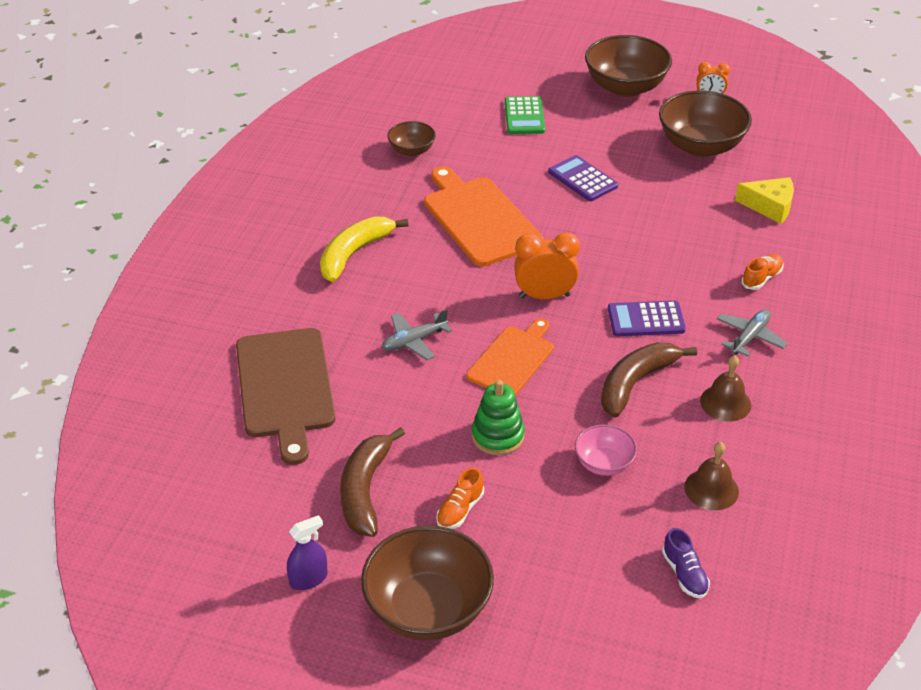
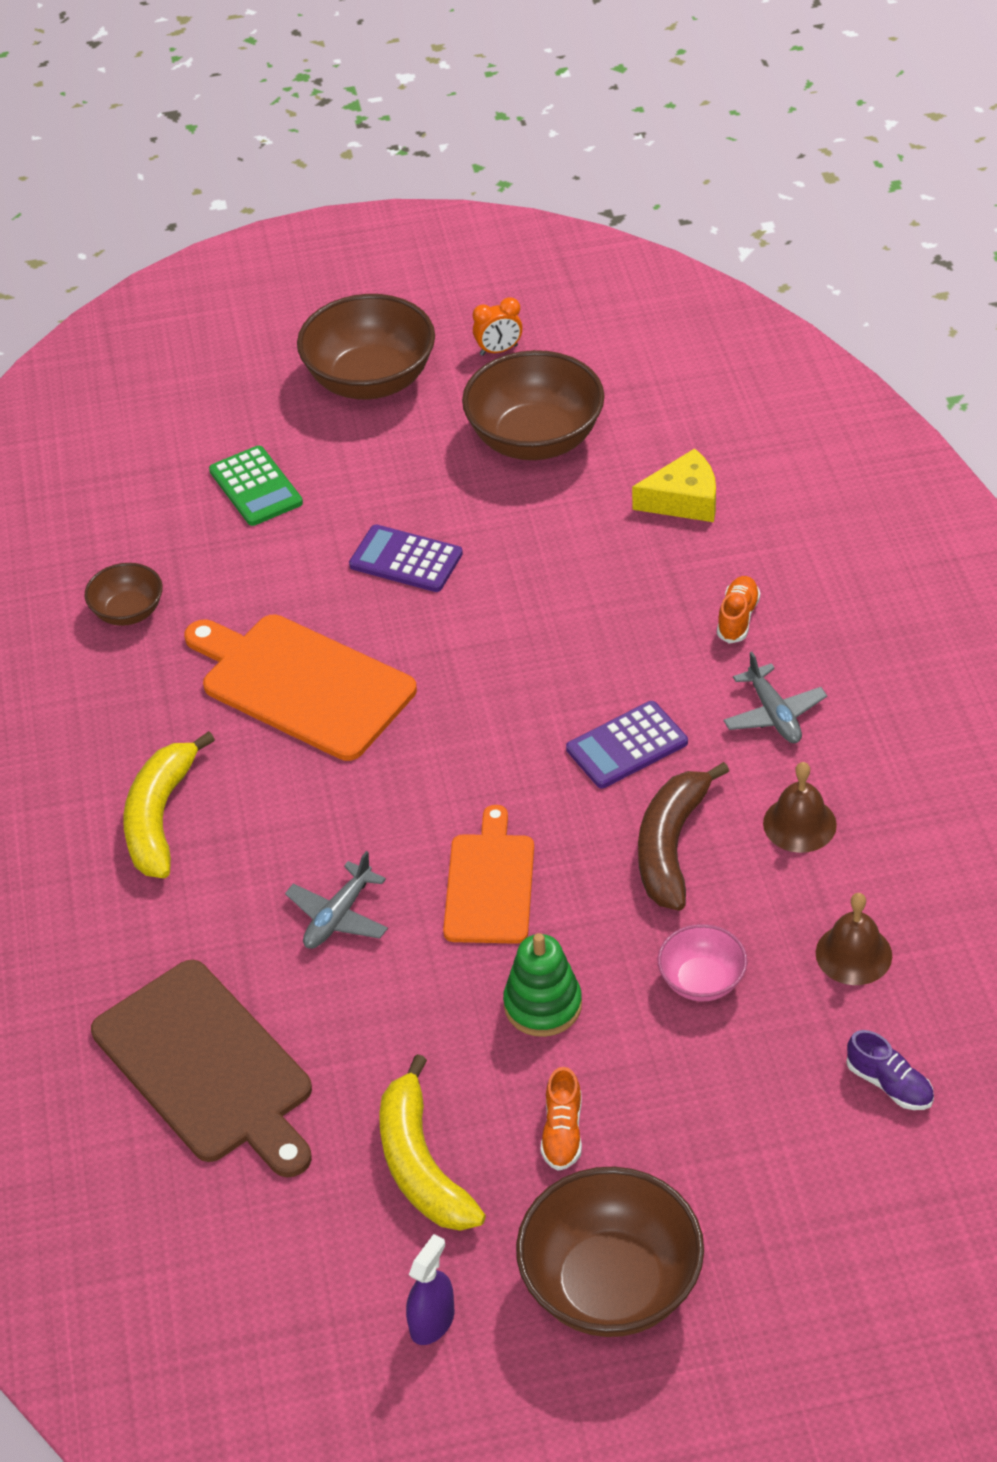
camera: 25 degrees left, 5 degrees up
brown banana [340,427,405,537] -> yellow banana [379,1054,486,1231]
orange clock [514,232,580,299] -> none
grey plane [717,309,788,357] -> grey plane turned 150 degrees clockwise [723,652,827,743]

